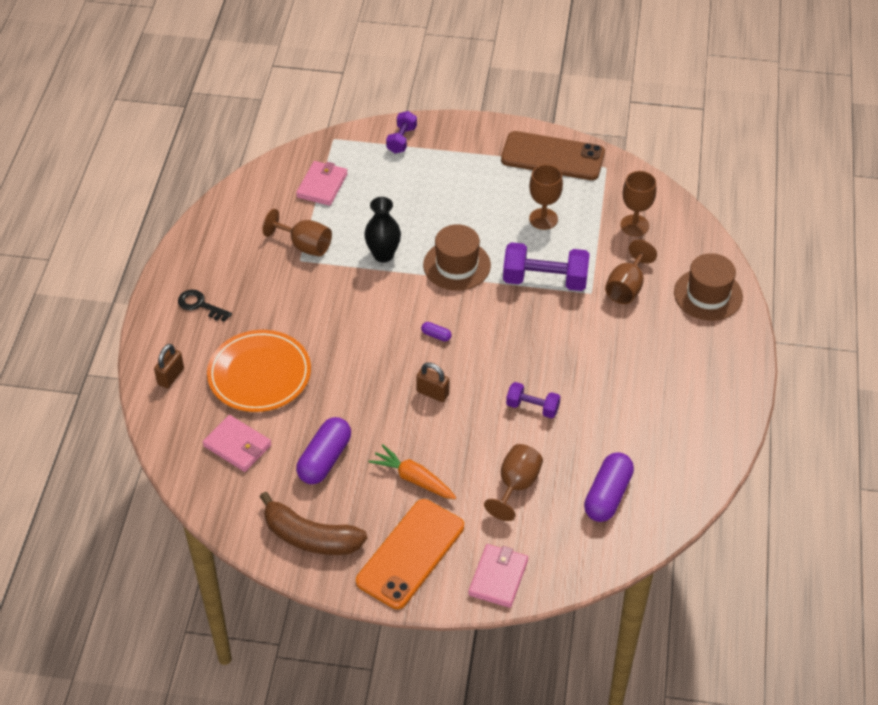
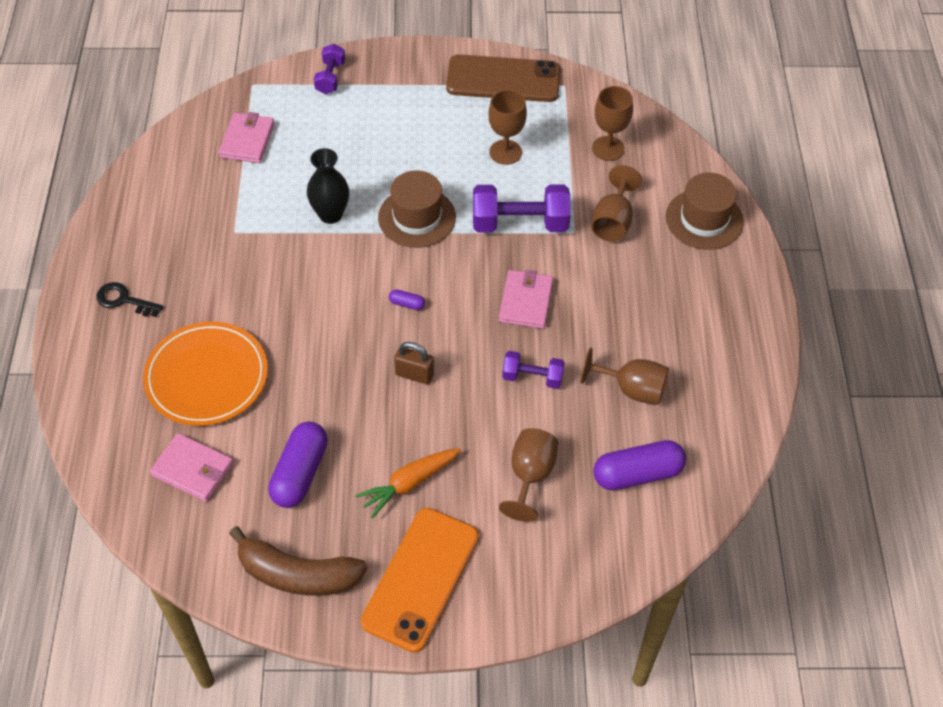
camera: 10 degrees left, 5 degrees up
brown padlock [154,344,184,388] -> none
brown goblet [262,209,332,257] -> brown goblet moved to [580,347,669,405]
orange carrot [368,444,456,499] -> orange carrot turned 60 degrees counterclockwise [355,448,461,519]
pink wallet [468,544,528,608] -> pink wallet moved to [499,269,553,329]
purple capsule [584,452,634,522] -> purple capsule turned 60 degrees clockwise [593,440,686,490]

